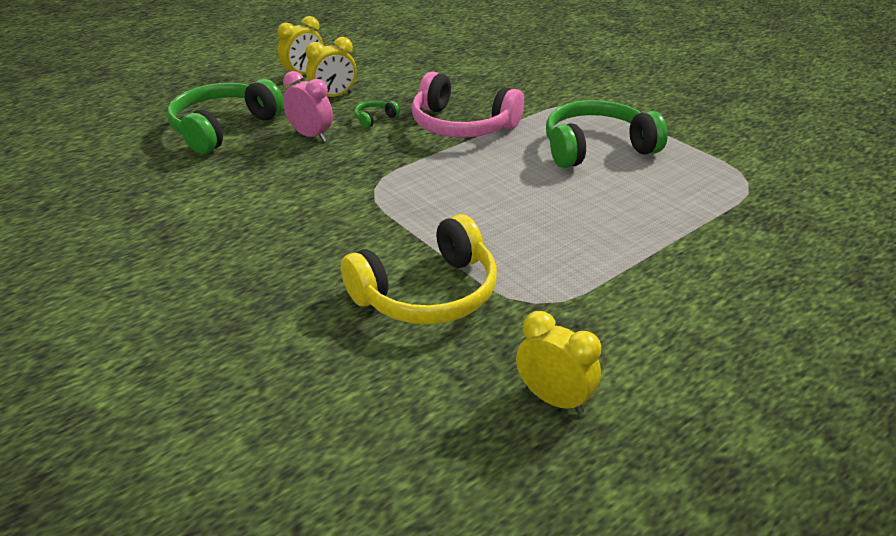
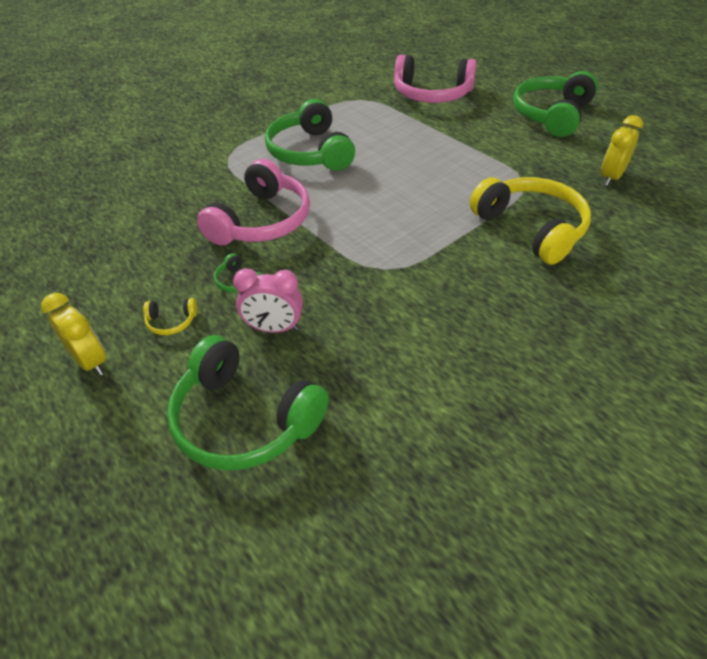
camera: 90 degrees left, 10 degrees up
pink clock [283,71,333,142] -> pink clock turned 120 degrees counterclockwise [233,268,303,333]
yellow clock [306,37,356,97] -> yellow headphones [143,298,197,335]
none -> pink headphones [394,55,477,103]
none -> green headphones [513,71,598,137]

